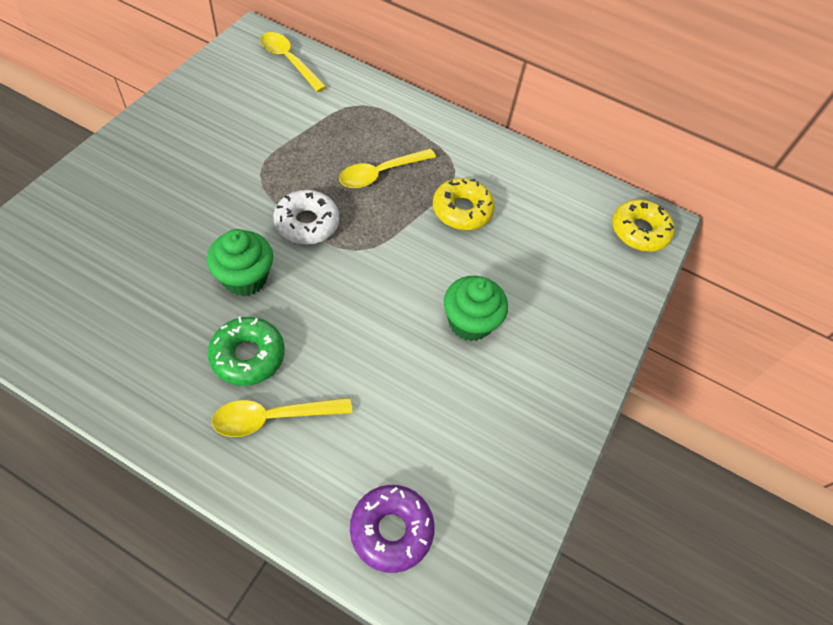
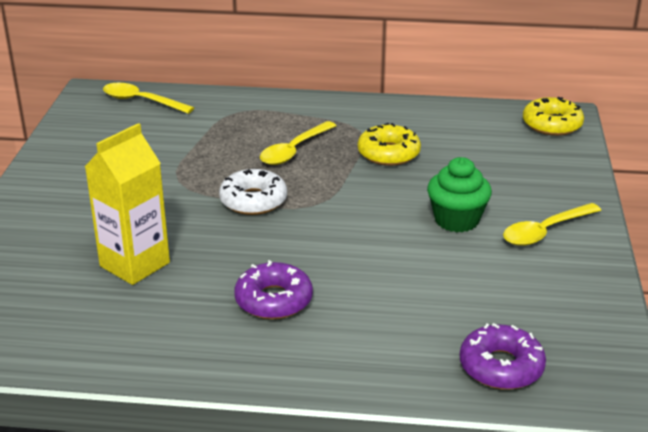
camera: 15 degrees left, 25 degrees down
green cupcake [207,229,273,296] -> none
green donut [208,317,285,386] -> purple donut [234,260,313,319]
yellow spoon [212,398,352,437] -> yellow spoon moved to [503,203,601,246]
none -> yellow carton [85,123,170,285]

